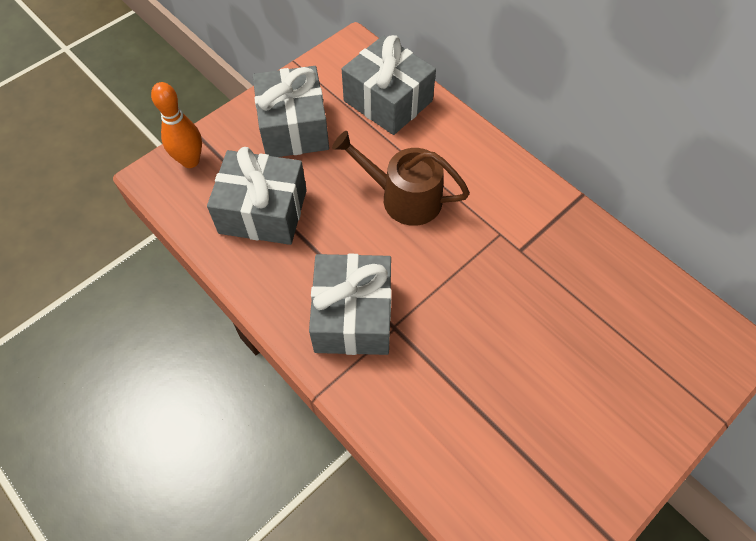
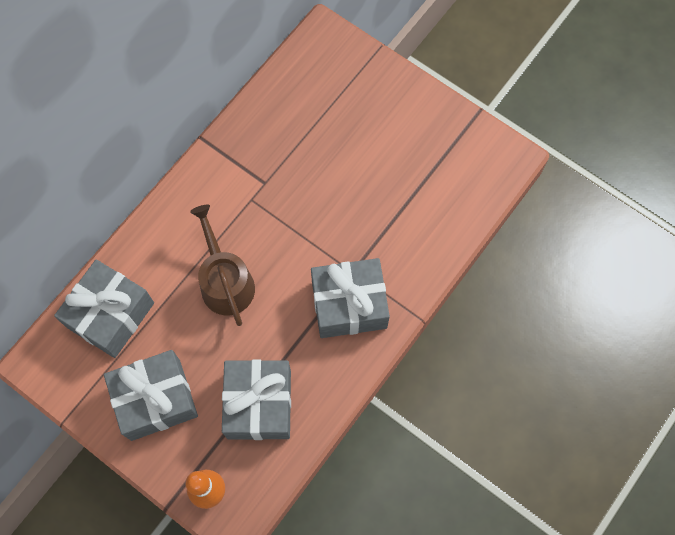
camera: 100 degrees left, 10 degrees up
brown watering can [332,131,470,226] -> brown watering can turned 150 degrees clockwise [190,205,255,326]

